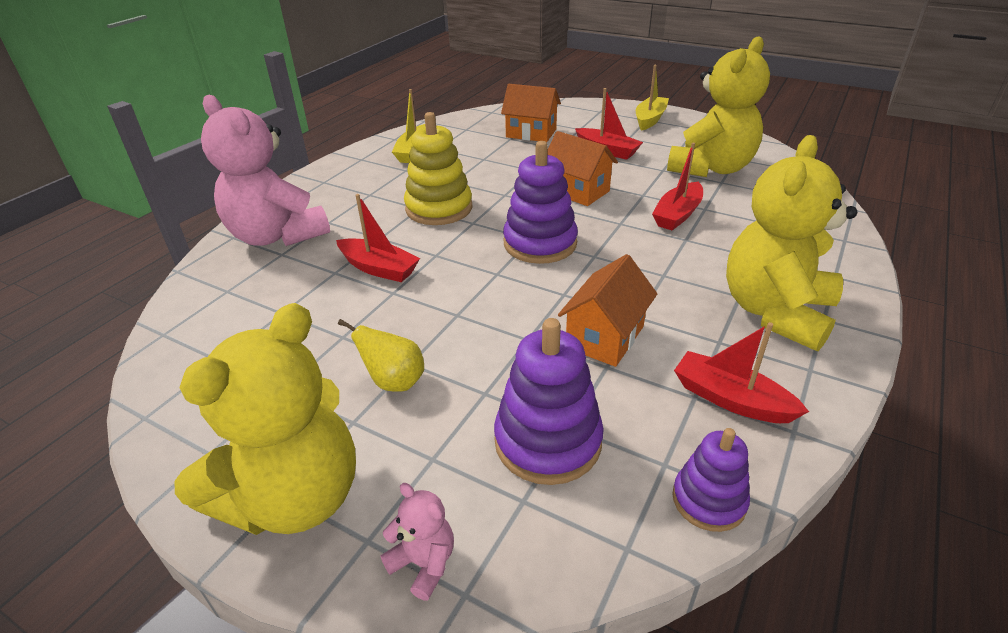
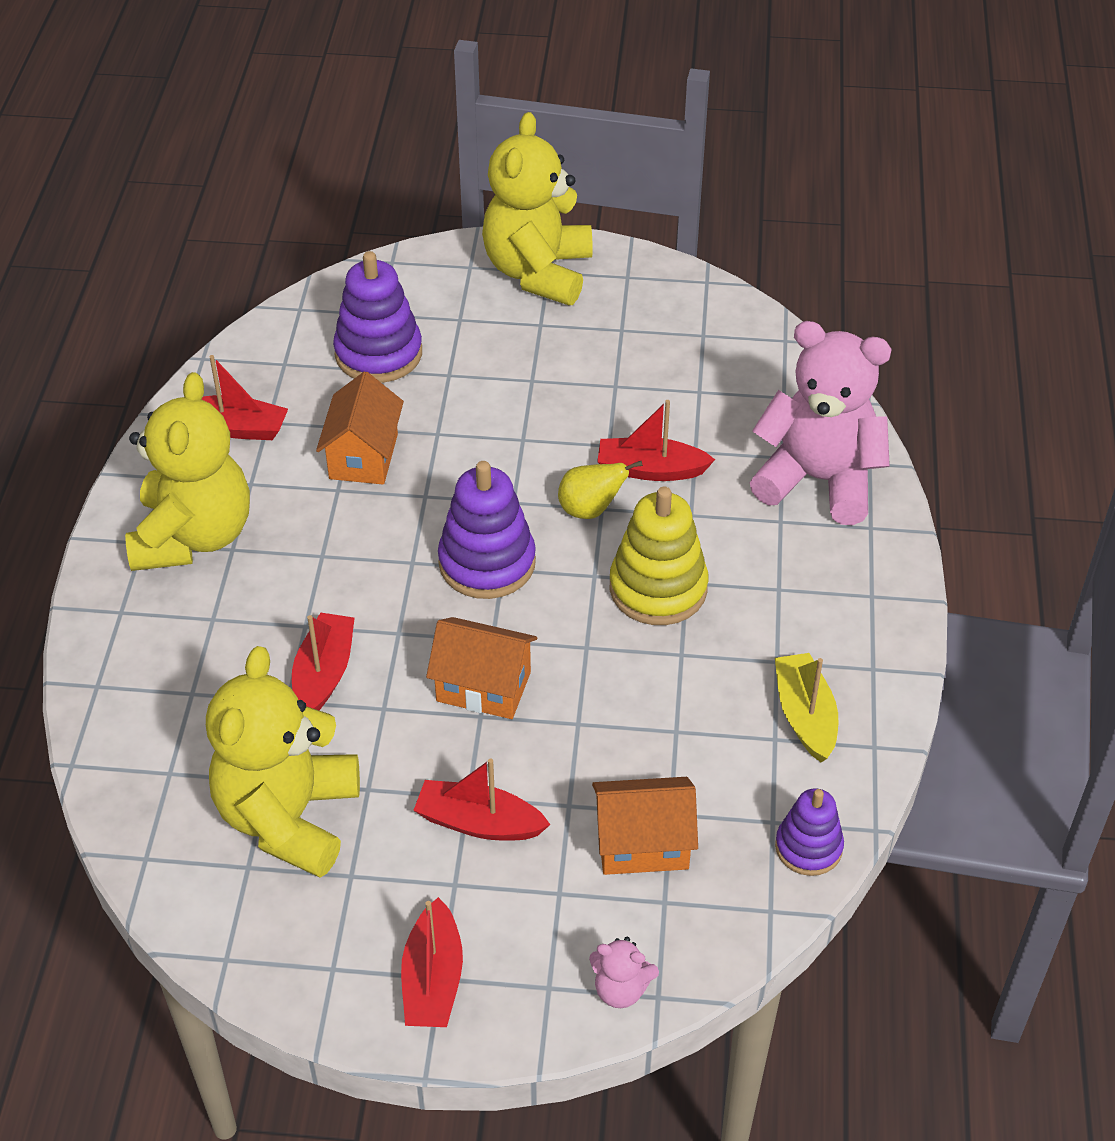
camera: 155 degrees right, 10 degrees up
yellow pear [338,319,424,392] -> yellow pear moved to [558,461,643,519]
pink teddy bear [380,483,454,601] -> pink teddy bear moved to [589,937,659,1008]
yellow boat [636,65,669,131] -> red boat [401,897,463,1027]
purple stacking toy [672,428,750,532] -> purple stacking toy moved to [775,788,844,876]

